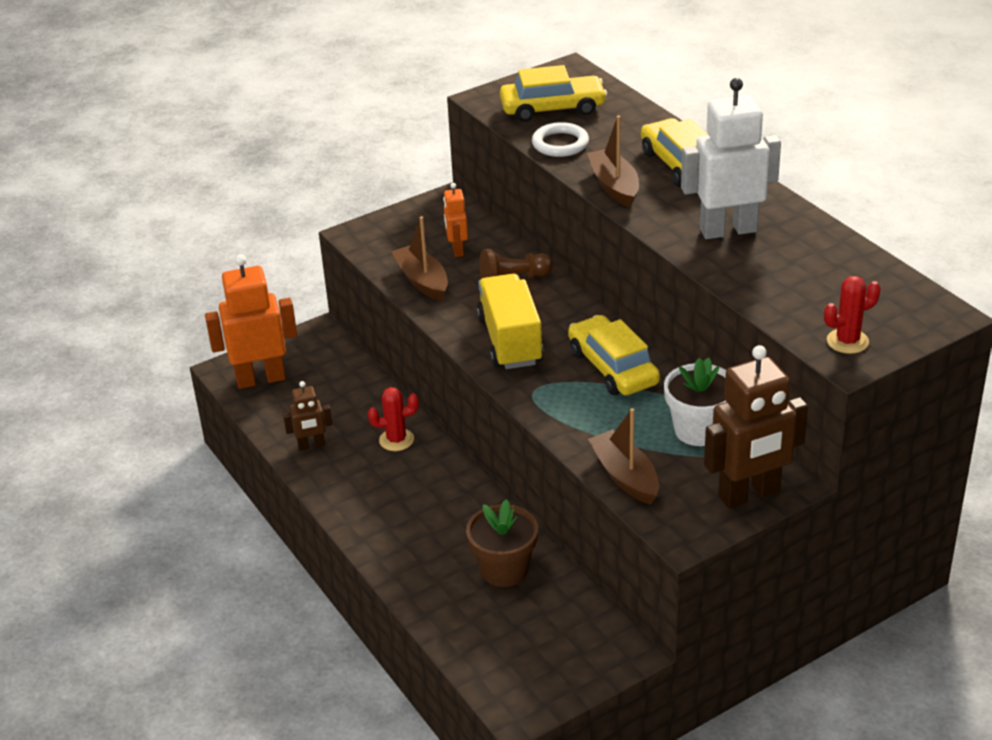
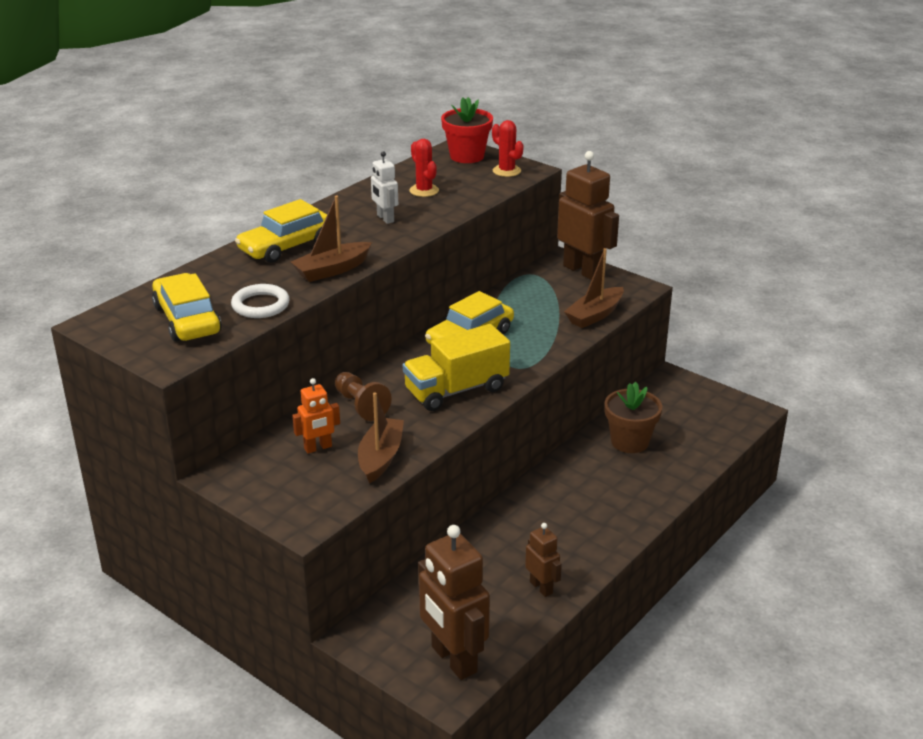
camera: 110 degrees left, 5 degrees down
orange robot [205,254,297,389] -> brown robot [418,525,490,680]
red cactus [368,387,419,451] -> red cactus moved to [410,139,439,197]
brown boat [391,216,448,301] -> brown boat turned 150 degrees clockwise [358,392,404,484]
white flower pot [664,358,726,446] -> none
white robot [681,78,781,239] -> white robot [371,151,398,224], size x0.52
none -> red flower pot [441,97,493,163]

